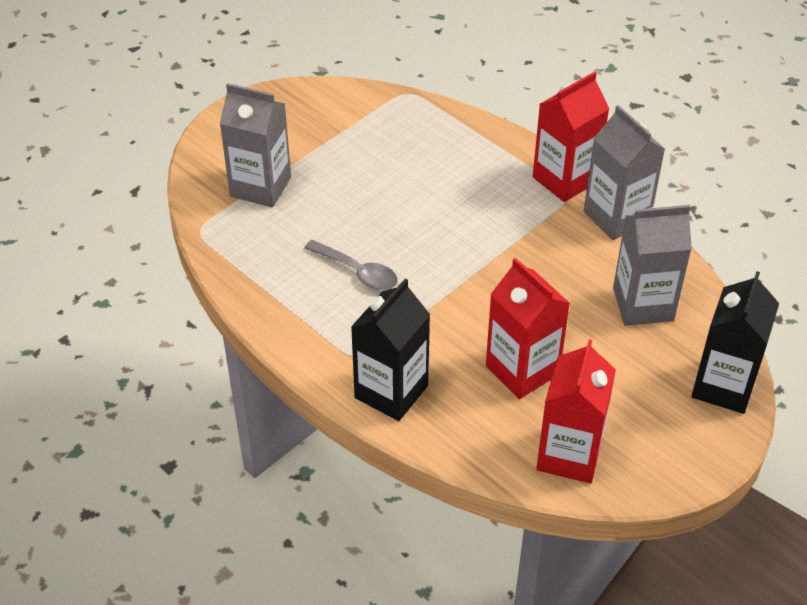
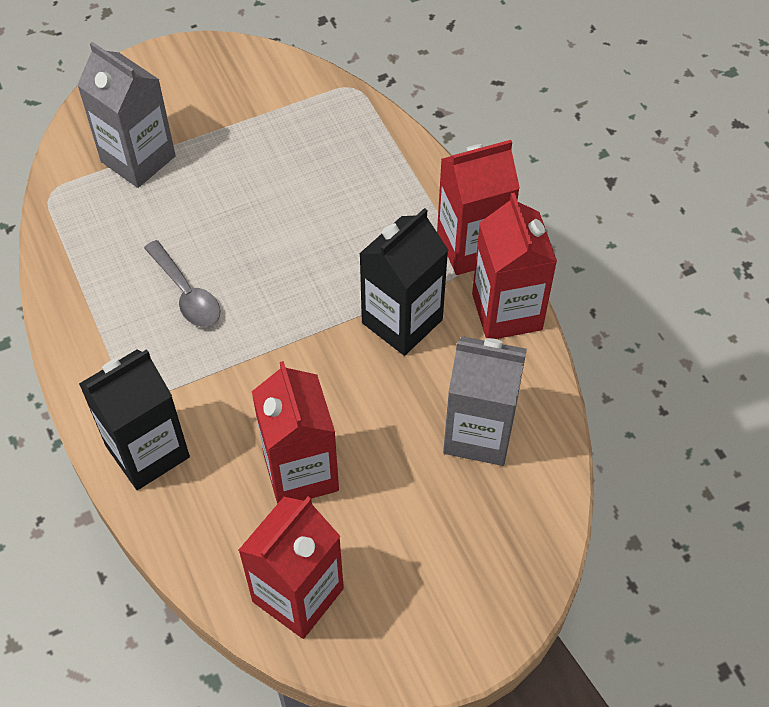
camera: 20 degrees right, 10 degrees up
grey carton [584,105,665,240] -> red carton [472,193,557,339]
black carton [691,271,779,414] -> black carton moved to [359,208,449,356]

